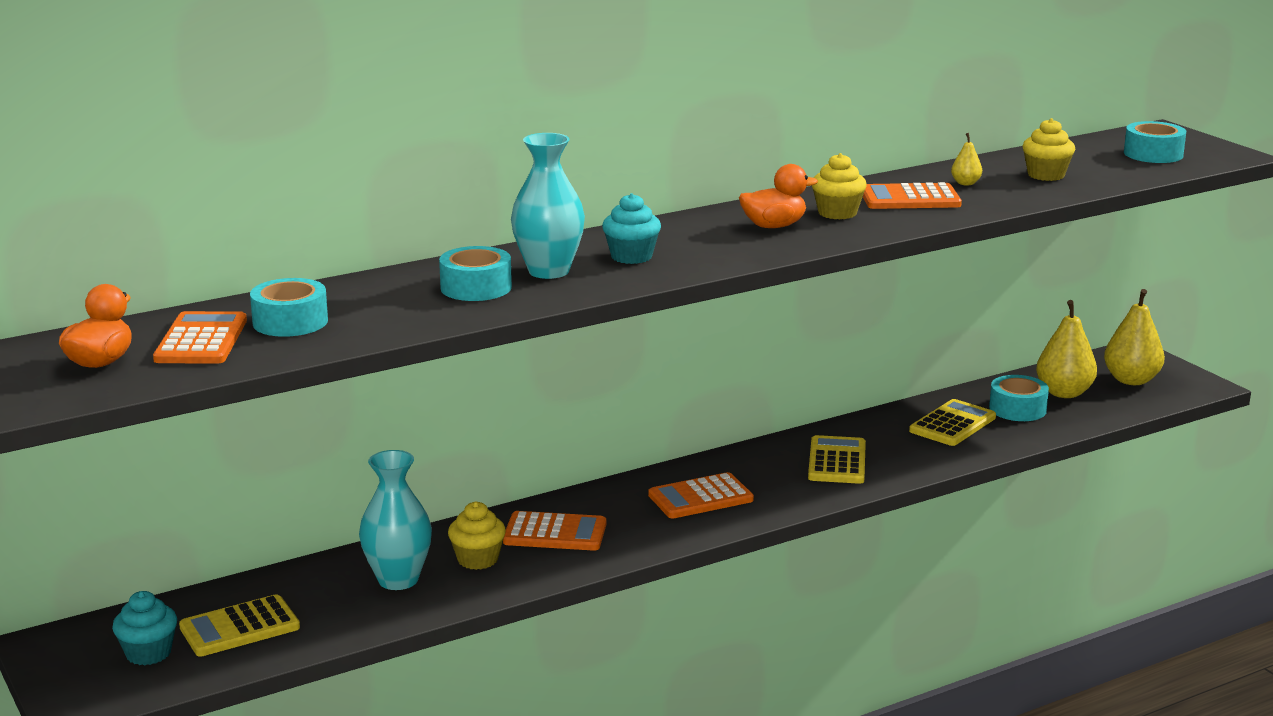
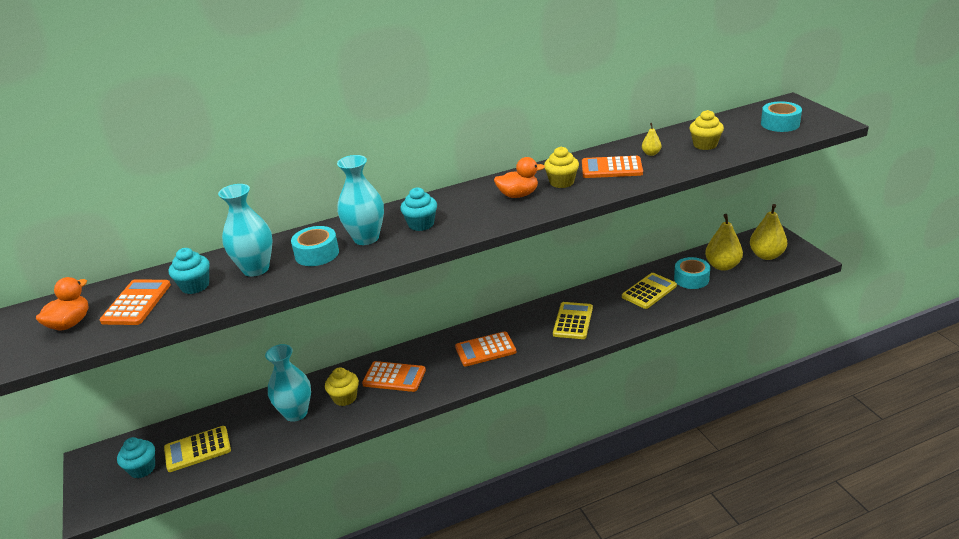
camera: 10 degrees right, 10 degrees up
turquoise tape [250,278,328,337] -> turquoise cupcake [169,248,210,294]
none -> turquoise vase [218,184,273,277]

